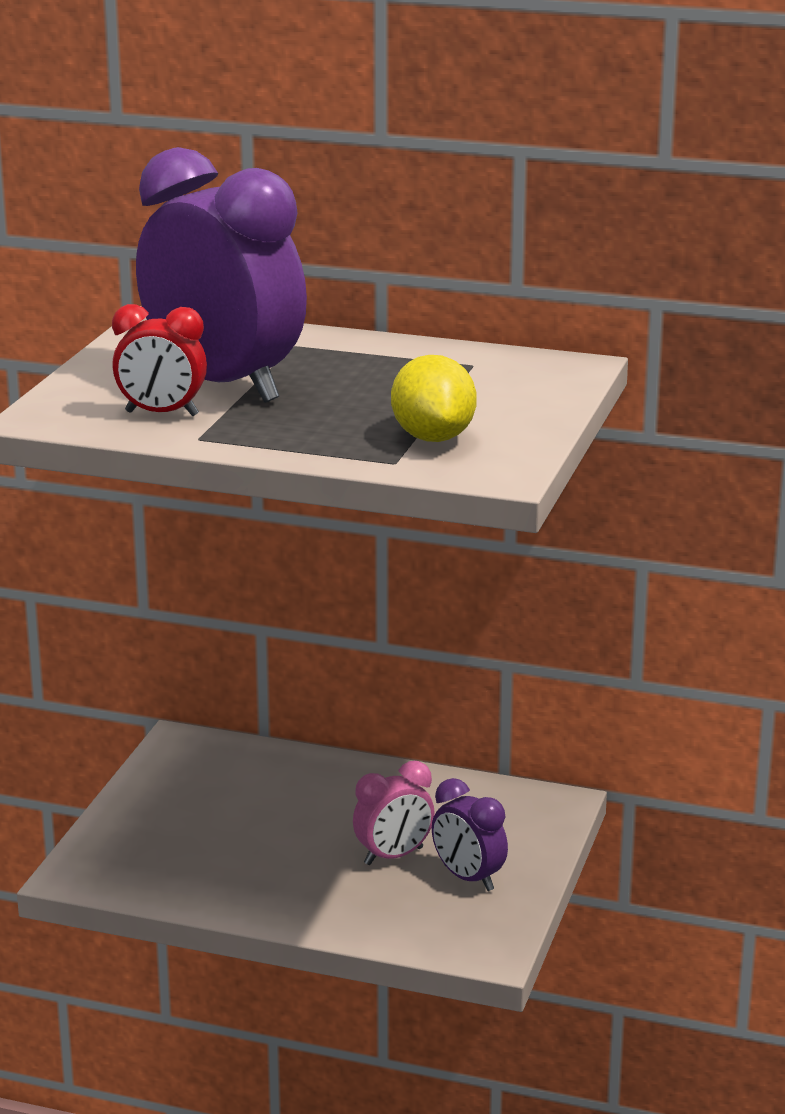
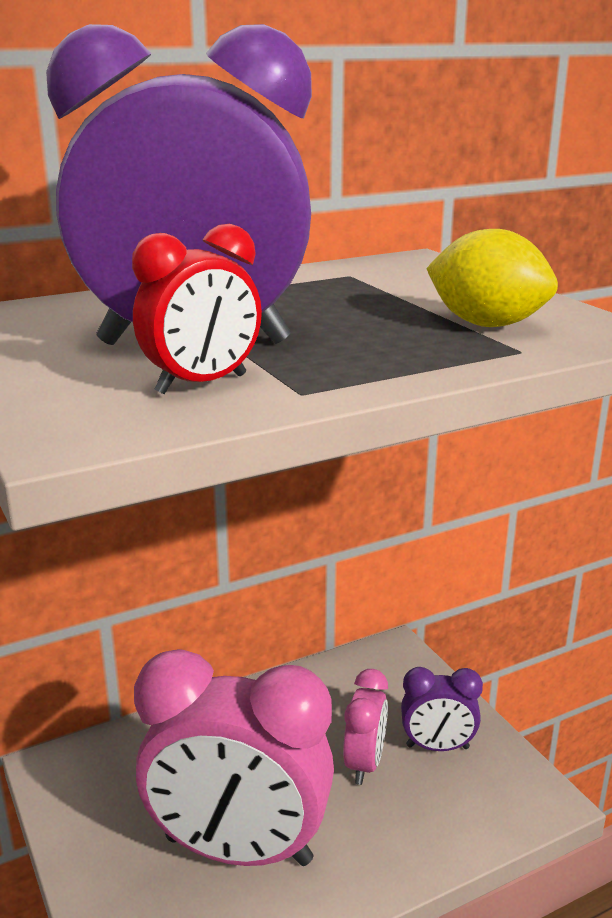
camera: 45 degrees left, 0 degrees up
none -> pink clock [134,649,334,866]

